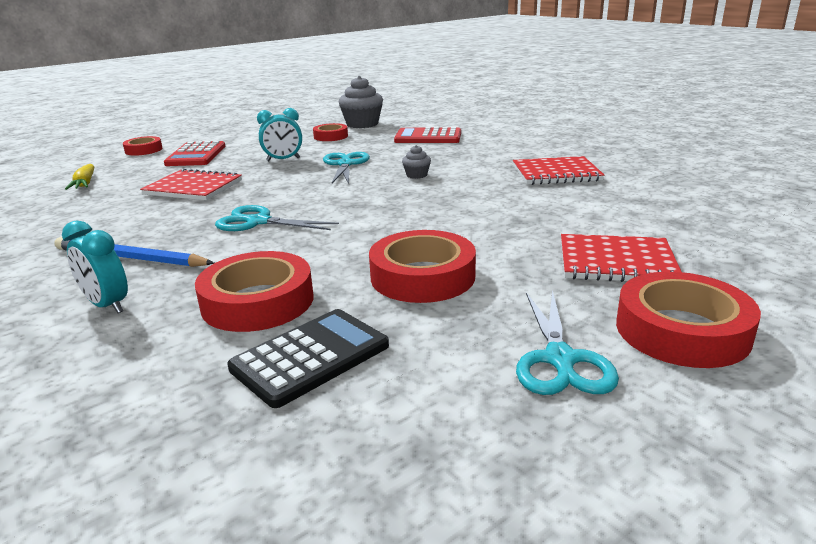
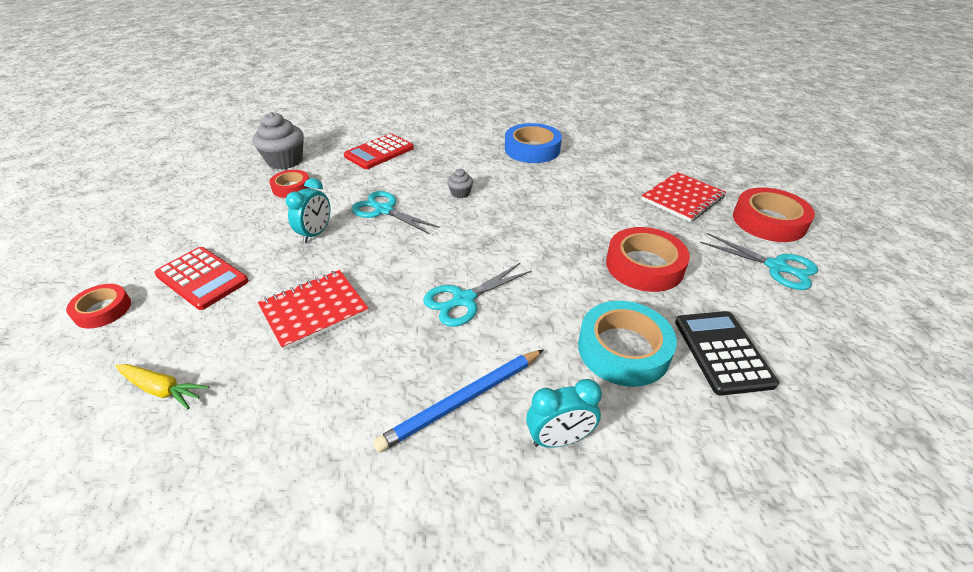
camera: 55 degrees left, 15 degrees up
red tape [195,251,313,332] -> turquoise tape [578,301,677,387]
red notebook [513,156,604,185] -> blue tape [505,123,562,163]

